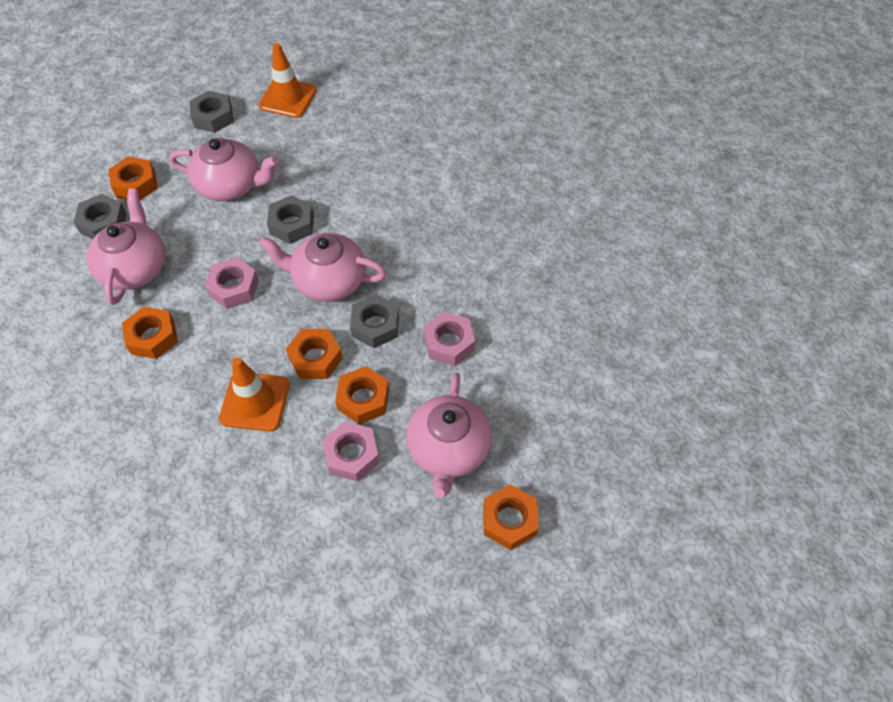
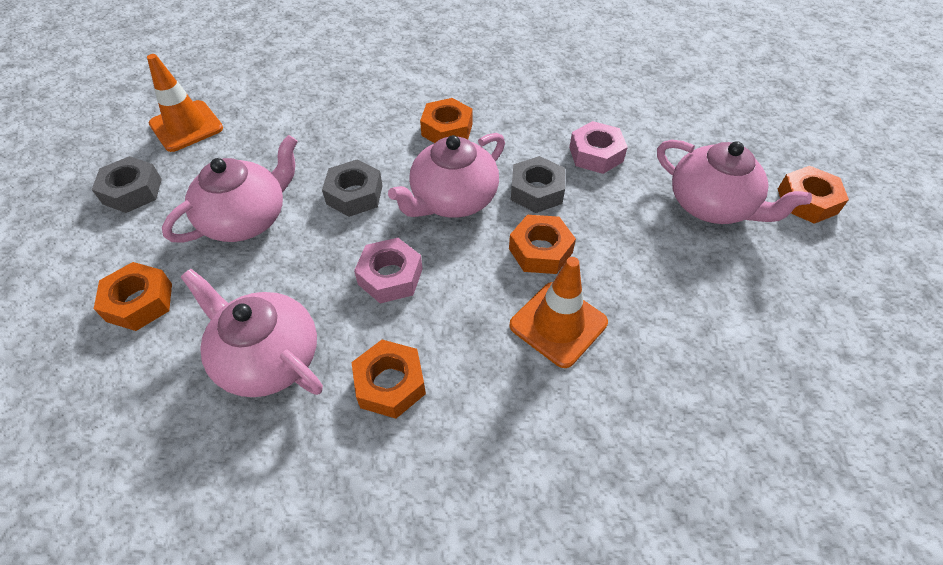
camera: 55 degrees left, 5 degrees down
grey nut [73,194,127,239] -> none
pink nut [322,421,380,482] -> none
orange nut [335,366,389,424] -> orange nut moved to [420,98,473,143]

